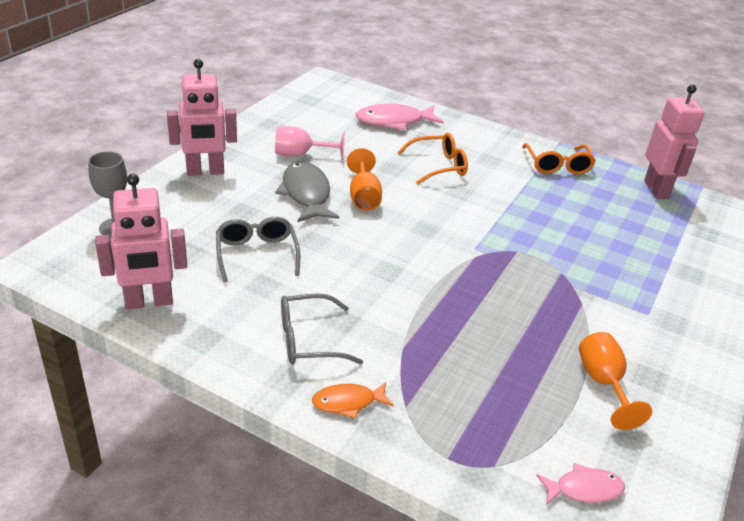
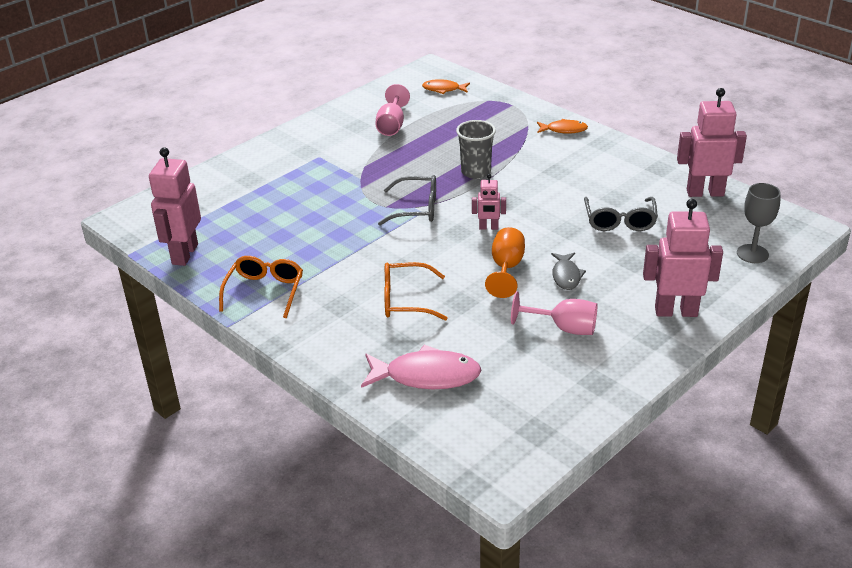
camera: 160 degrees left, 0 degrees up
grey fish [275,161,339,222] -> grey fish [551,252,586,290], size x0.58
grey glasses [281,294,363,365] -> grey glasses moved to [378,175,436,226]
pink fish [536,463,625,505] -> orange fish [422,79,470,94]
orange goblet [579,332,652,430] -> pink goblet [375,84,410,136]
none -> grey cup [456,120,496,179]
none -> pink robot [472,174,506,230]

